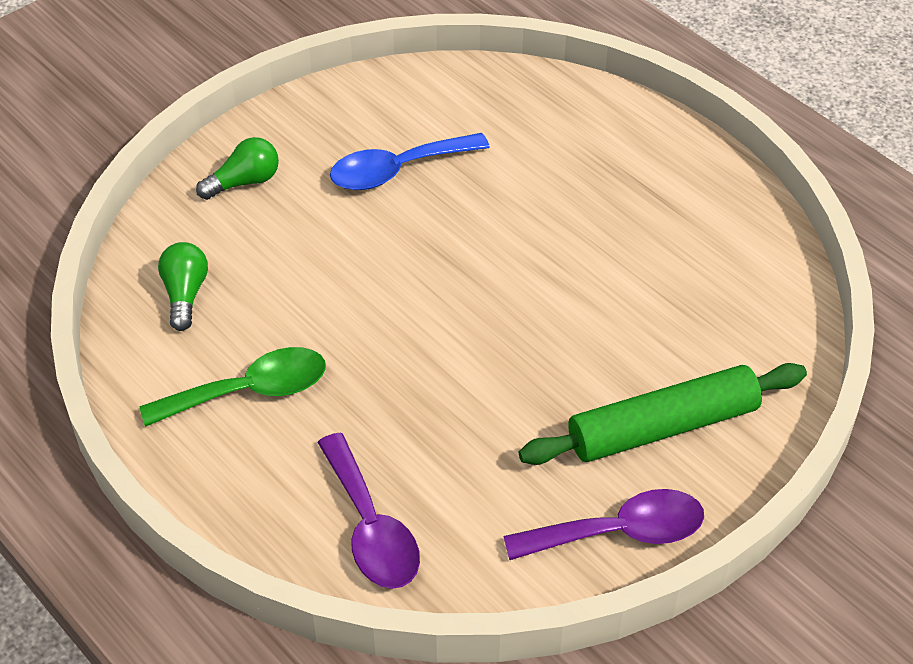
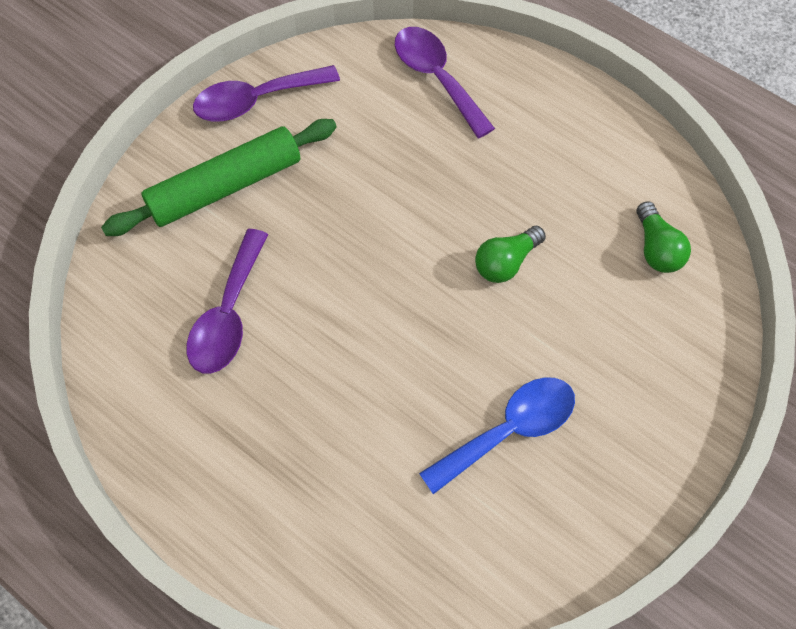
camera: 170 degrees right, 15 degrees up
green spoon [140,347,326,427] -> none
green light bulb [196,137,279,200] -> green light bulb moved to [475,226,546,283]
none -> purple spoon [187,229,268,374]

